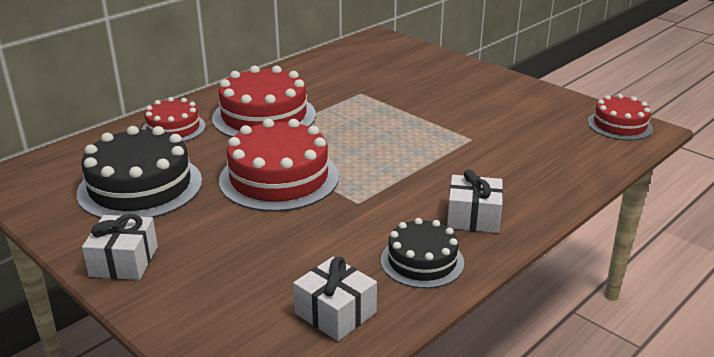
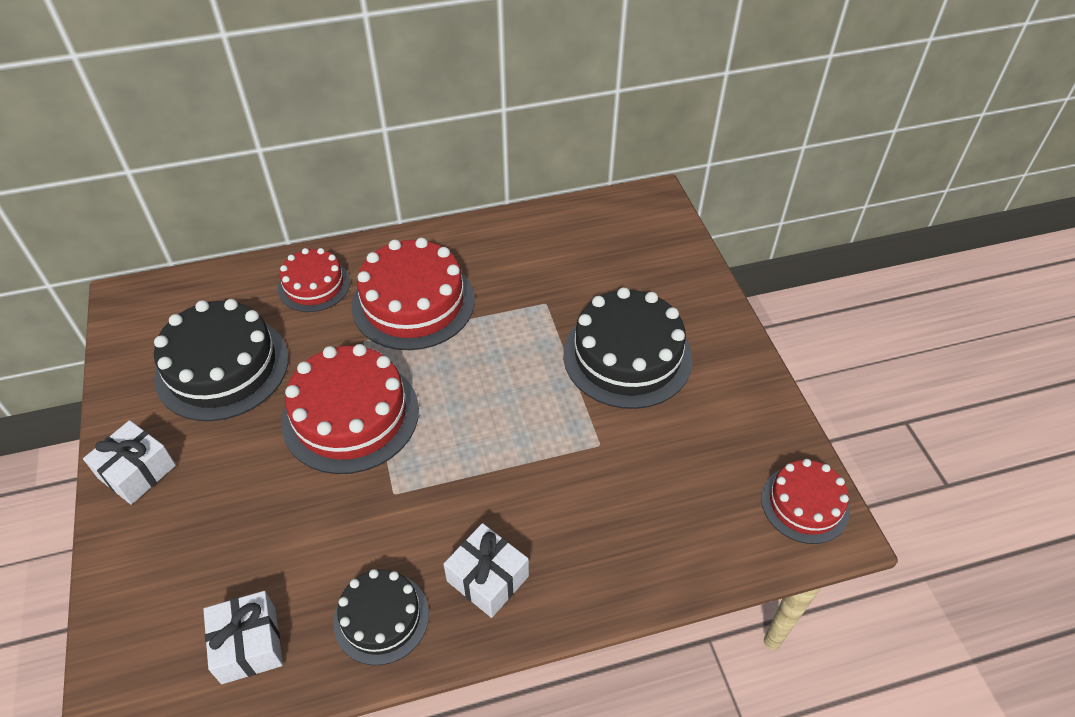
camera: 30 degrees right, 20 degrees up
none -> black cake [563,287,693,409]

